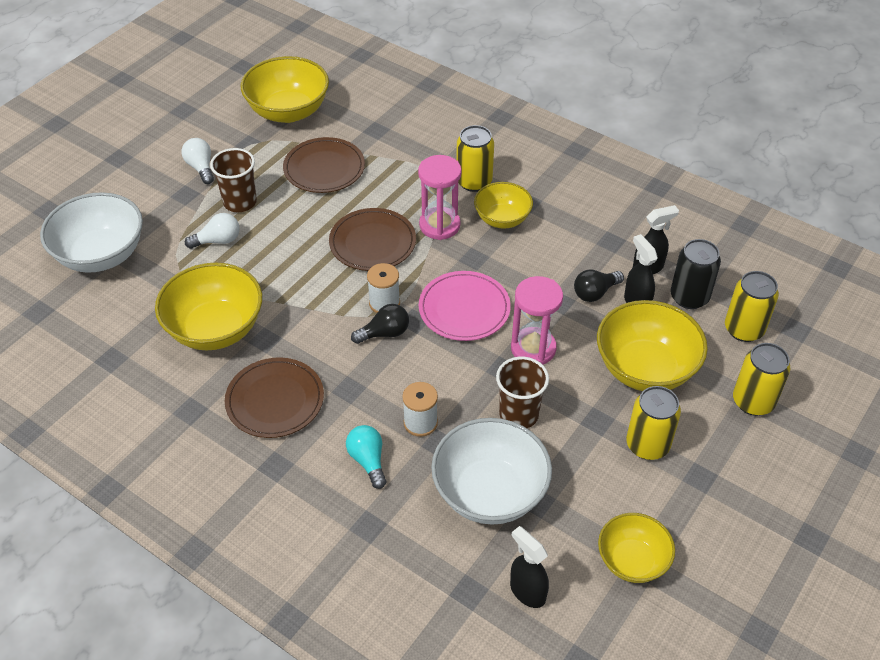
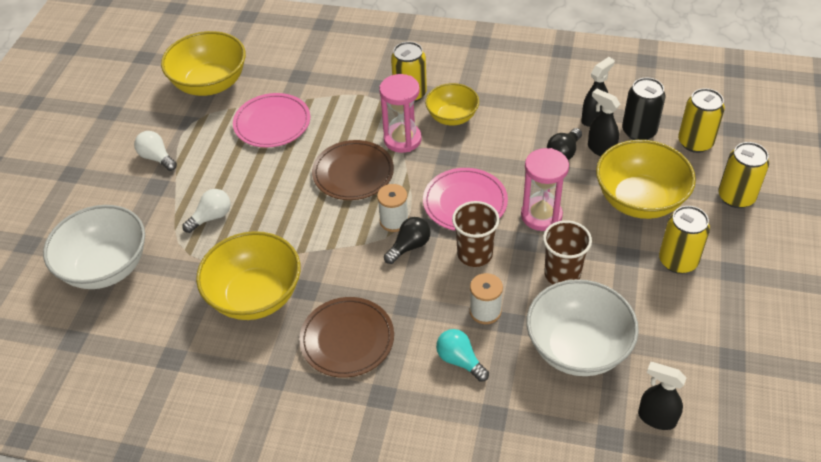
camera: 20 degrees left, 0 degrees up
brown cup [210,148,257,212] -> brown cup moved to [452,201,500,267]
brown plate [283,137,365,193] -> pink plate [233,93,310,147]
yellow bowl [598,513,675,583] -> none

